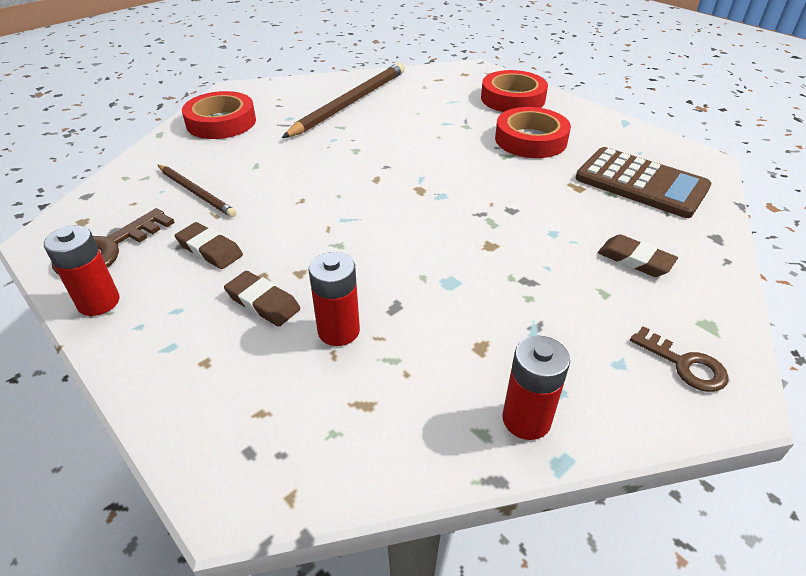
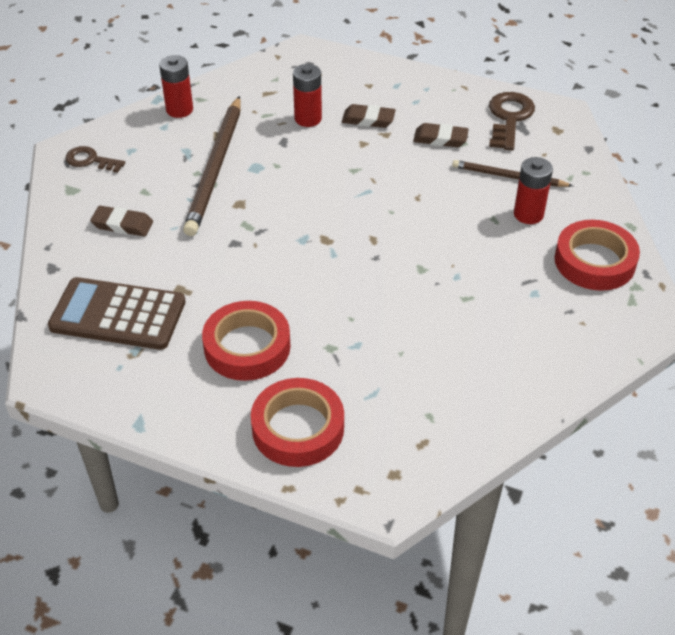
camera: 155 degrees right, 5 degrees up
red battery [44,225,120,316] -> red battery moved to [514,157,553,224]
brown pencil [282,63,405,138] -> brown pencil moved to [183,96,241,236]

